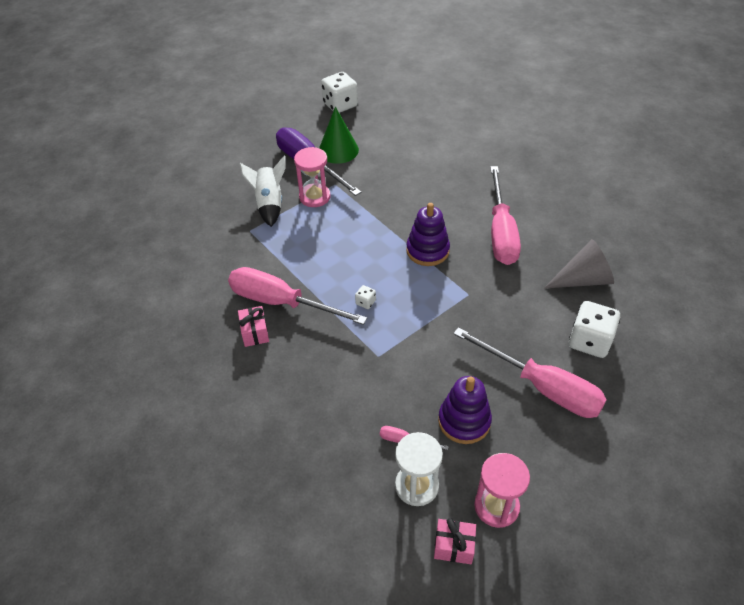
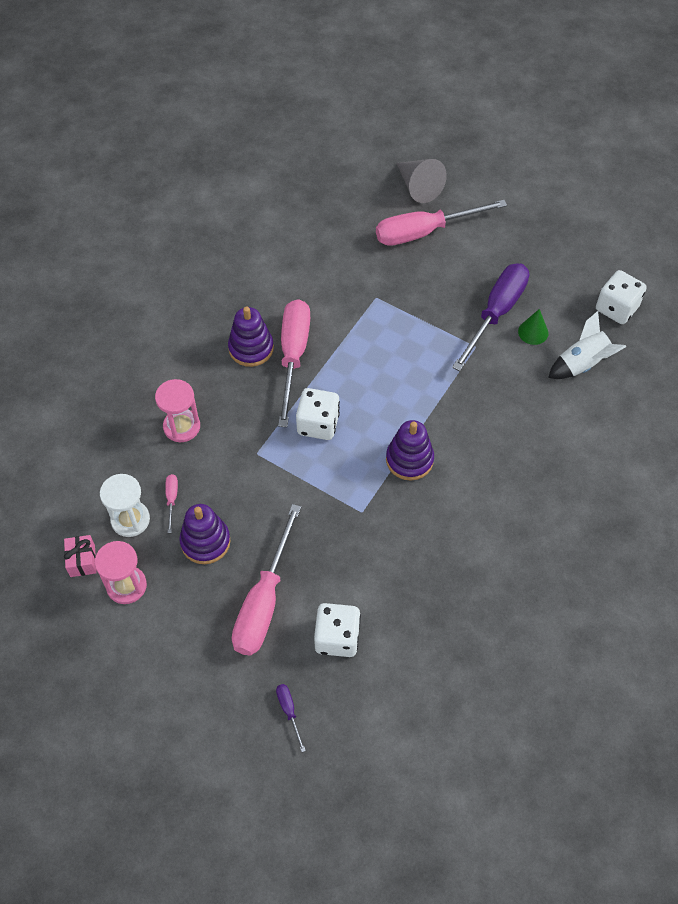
camera: 70 degrees right, 10 degrees up
pink gift [238,306,269,347] -> purple stacking toy [228,307,274,367]
white rocket [240,156,286,227] -> white rocket moved to [548,311,626,379]
pink hourglass [294,147,330,207] -> pink hourglass moved to [155,379,200,442]
green cone [319,106,359,164] -> green cone [518,309,548,345], size x0.63
white dice [355,285,376,309] -> white dice [296,388,340,440], size x2.25
pink screwdriver [490,166,521,265] -> pink screwdriver moved to [376,200,507,246]
grey cone [544,239,614,289] -> grey cone moved to [396,159,447,203]
none -> purple screwdriver [276,684,306,752]

